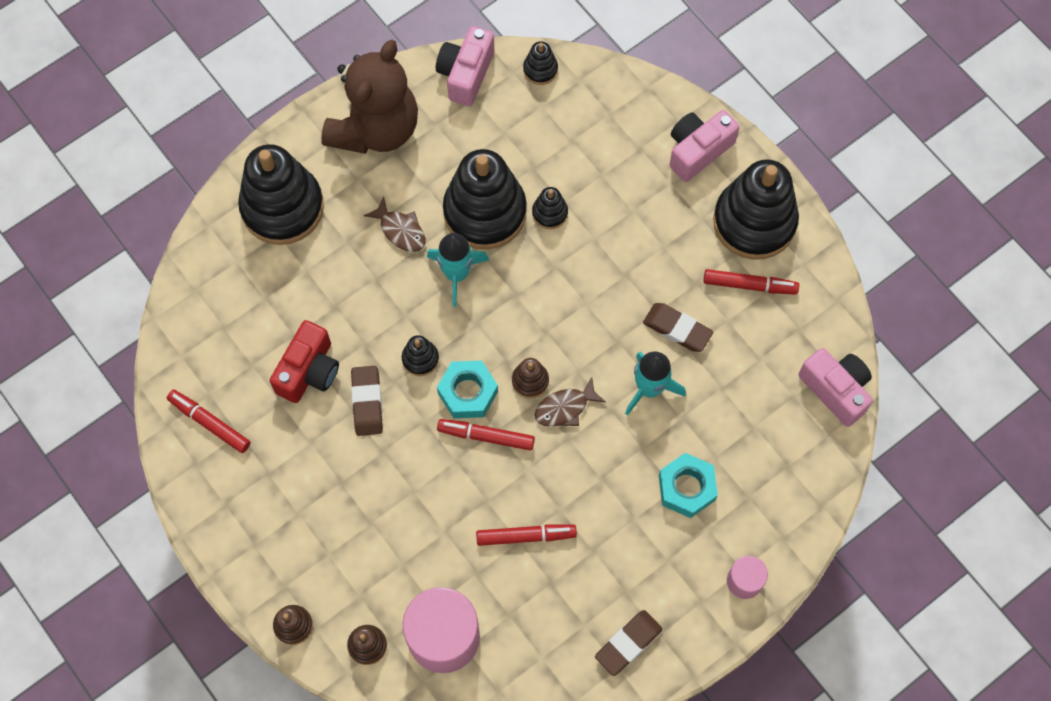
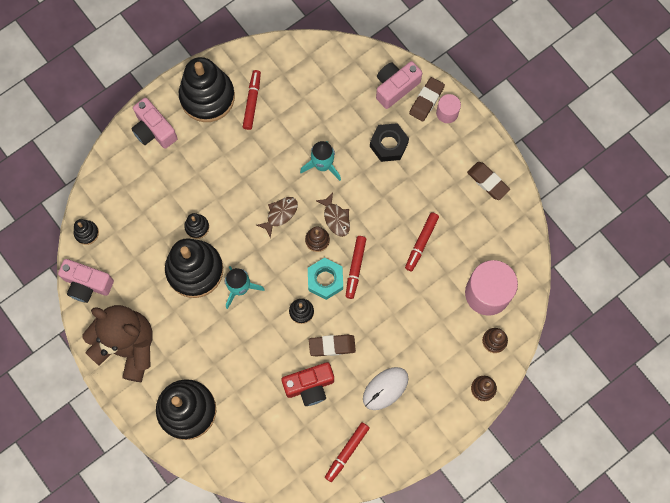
camera: 90 degrees left, 5 degrees up
red camera [270,320,339,403] -> red camera turned 135 degrees clockwise [282,362,334,406]
brown fish [363,197,426,252] -> brown fish moved to [257,197,298,238]
red marker [476,524,577,546] -> red marker turned 150 degrees counterclockwise [405,212,439,271]
brown eraser [643,303,713,352] -> brown eraser moved to [409,77,445,122]
turquoise nut [659,453,718,518] -> black nut [370,123,409,162]
pink camera [798,348,873,427] -> pink camera moved to [376,61,422,109]
none -> white mouse [363,367,408,410]

